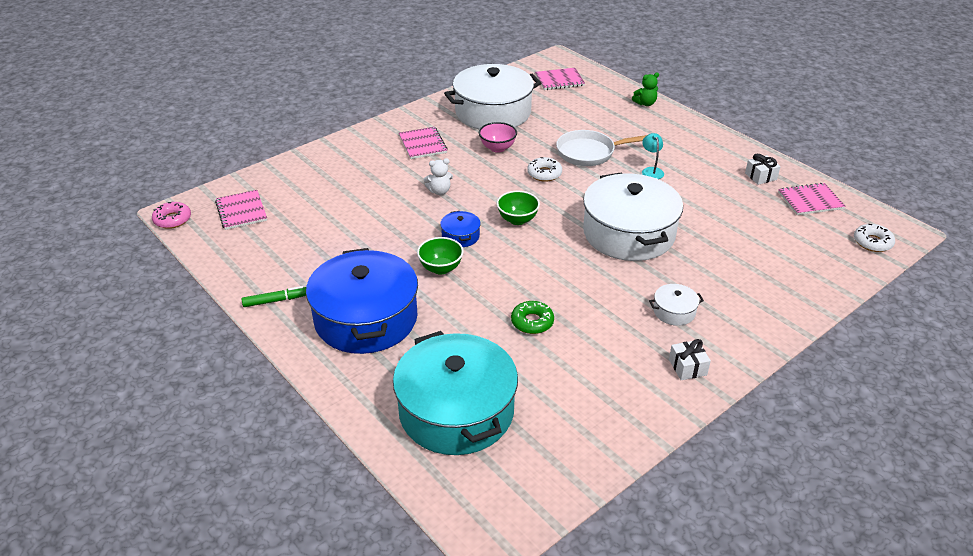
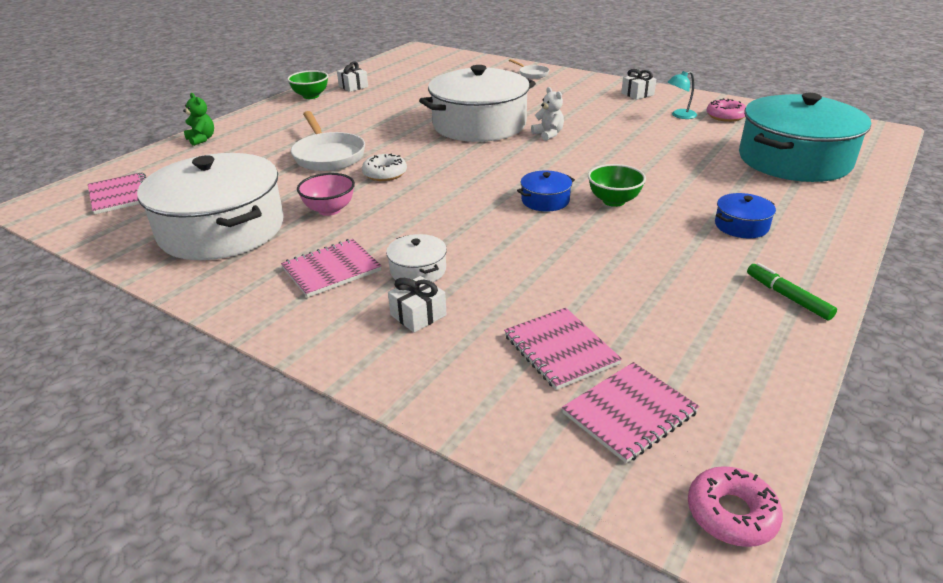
camera: 105 degrees left, 5 degrees down
blue pot [306,248,418,354] -> blue pot [715,193,776,238], size x0.41
white teddy bear [423,158,453,195] -> white teddy bear moved to [531,87,564,141]
green bowl [497,191,540,225] -> green bowl moved to [287,70,328,99]
green donut [511,301,554,334] -> none
turquoise lamp [642,133,664,179] -> turquoise lamp moved to [667,71,697,119]
white pot [649,284,704,326] -> white pot moved to [386,234,447,282]
pink notebook [778,183,845,215] -> pink notebook moved to [504,308,622,390]
white donut [854,224,895,252] -> none
none -> white gift [388,276,447,333]
none -> white pan [509,59,549,79]
none -> pink donut [706,98,746,122]

